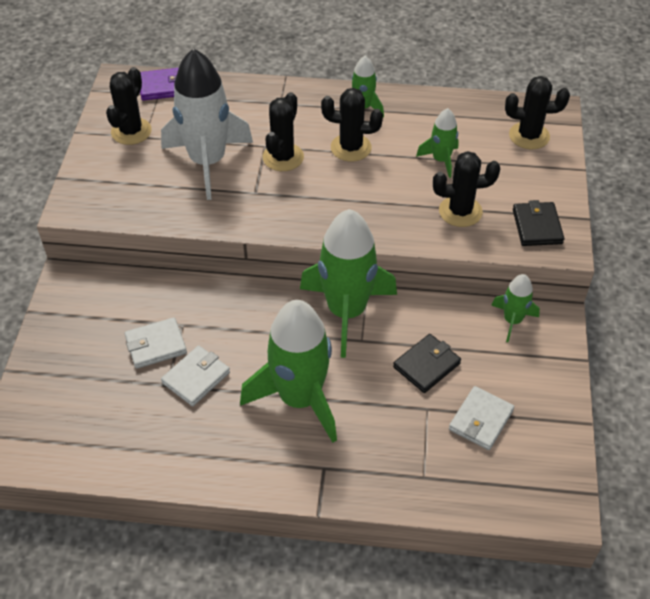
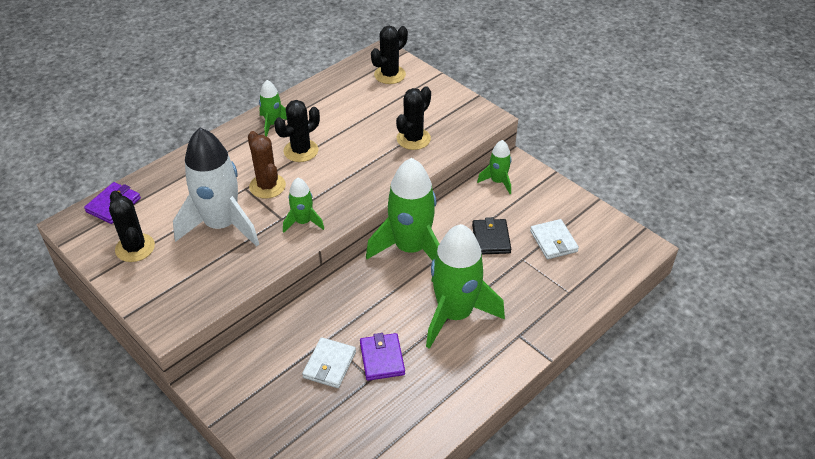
camera: 50 degrees left, 5 degrees down
white wallet [161,345,230,406] -> purple wallet [360,333,405,381]
black cactus [263,92,304,171] -> brown cactus [248,131,286,199]
green rocket [416,108,459,178] -> green rocket moved to [283,178,324,233]
black wallet [513,200,564,246] -> none

